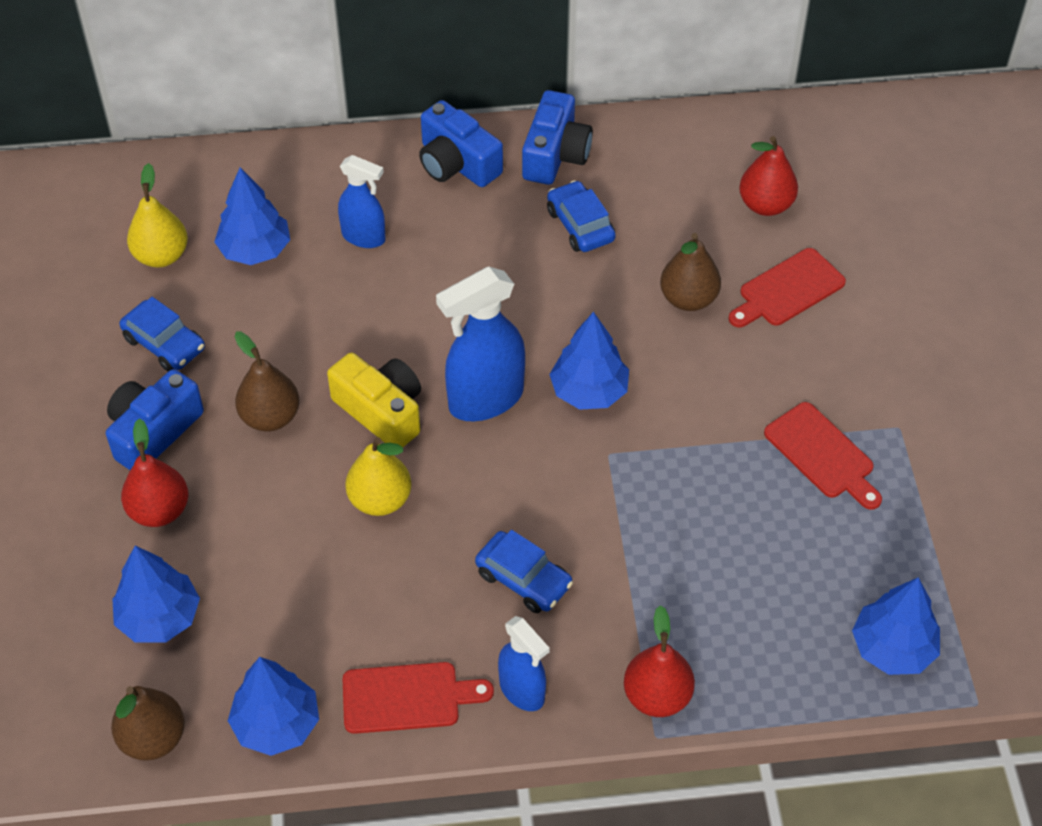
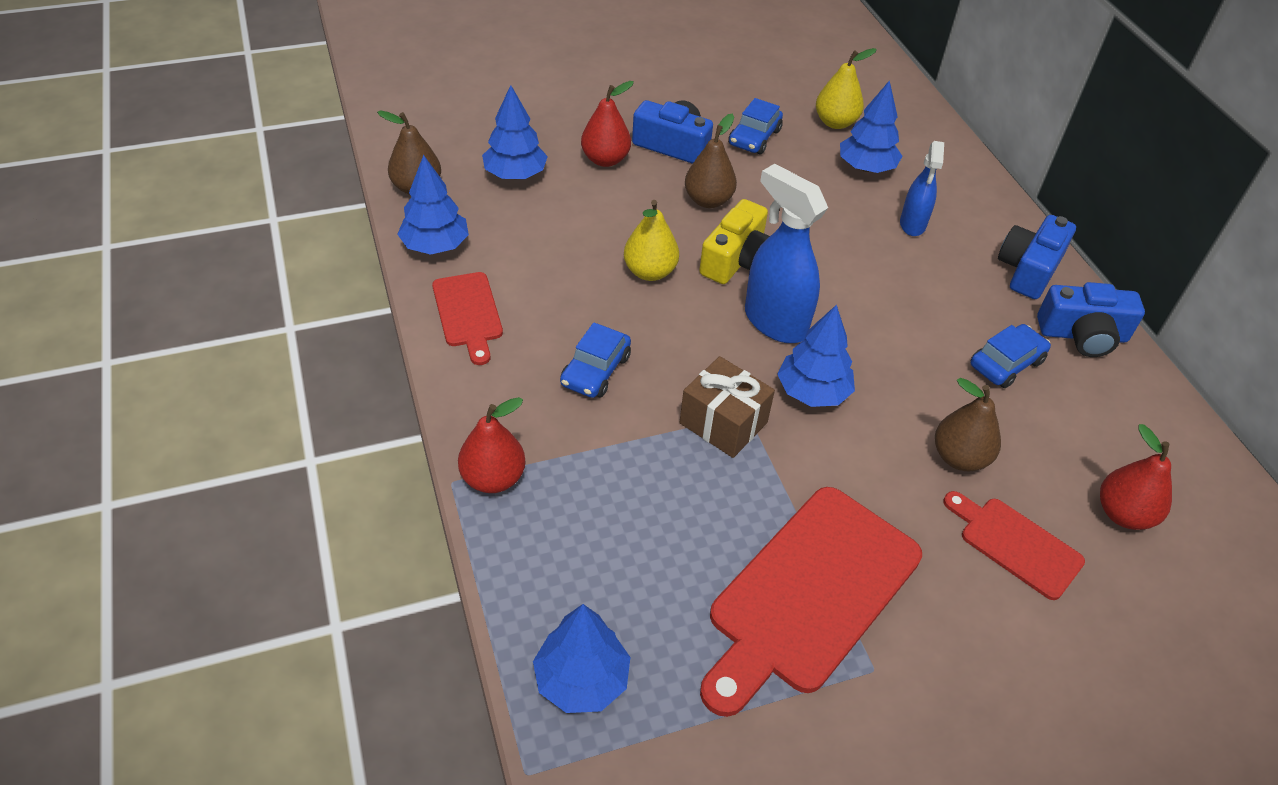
camera: 75 degrees right, 5 degrees down
blue spray bottle [498,616,550,711] -> none
red cutting board [764,402,882,510] -> red cutting board [700,487,922,717], size x1.88
none -> brown gift [679,356,775,458]

